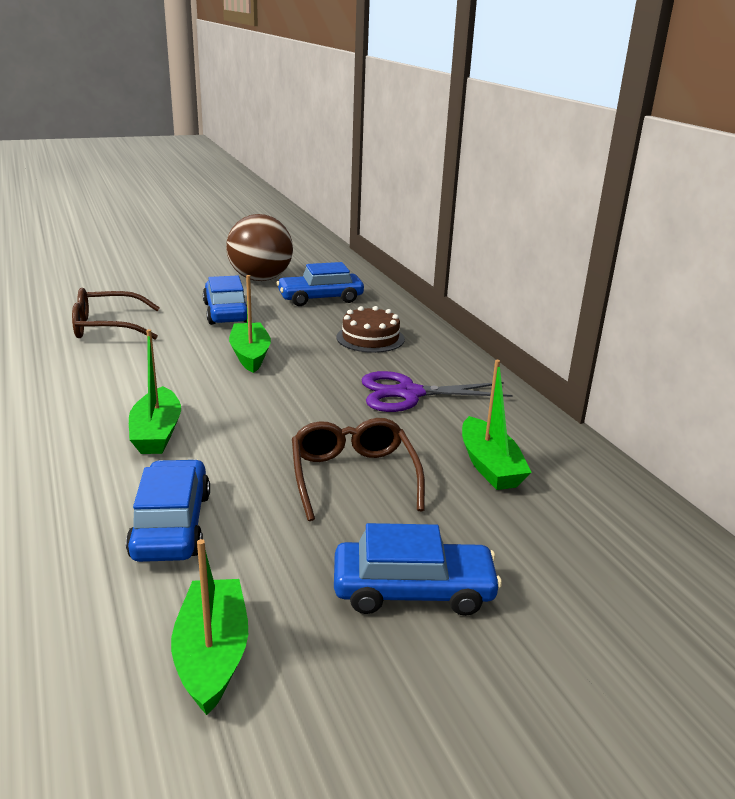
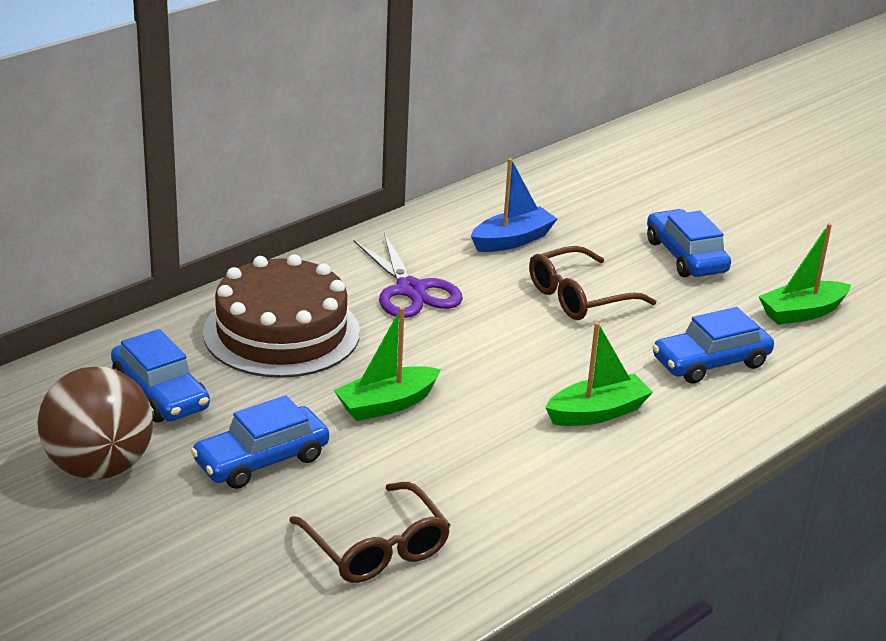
camera: 110 degrees left, 5 degrees up
brown cake [337,306,405,353] -> brown cake [203,254,360,378], size x1.79
green boat [462,360,532,490] -> blue boat [471,158,557,252]

